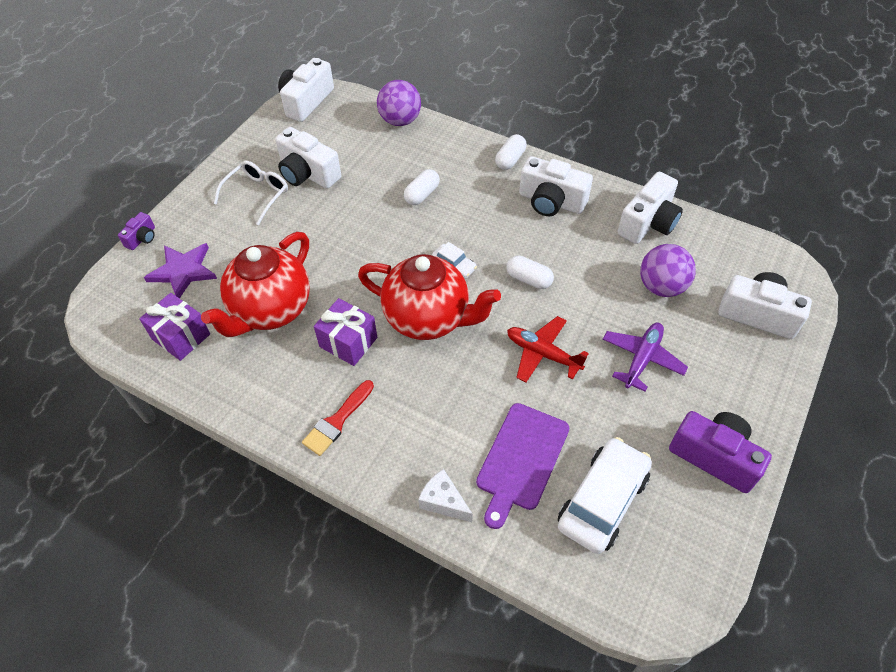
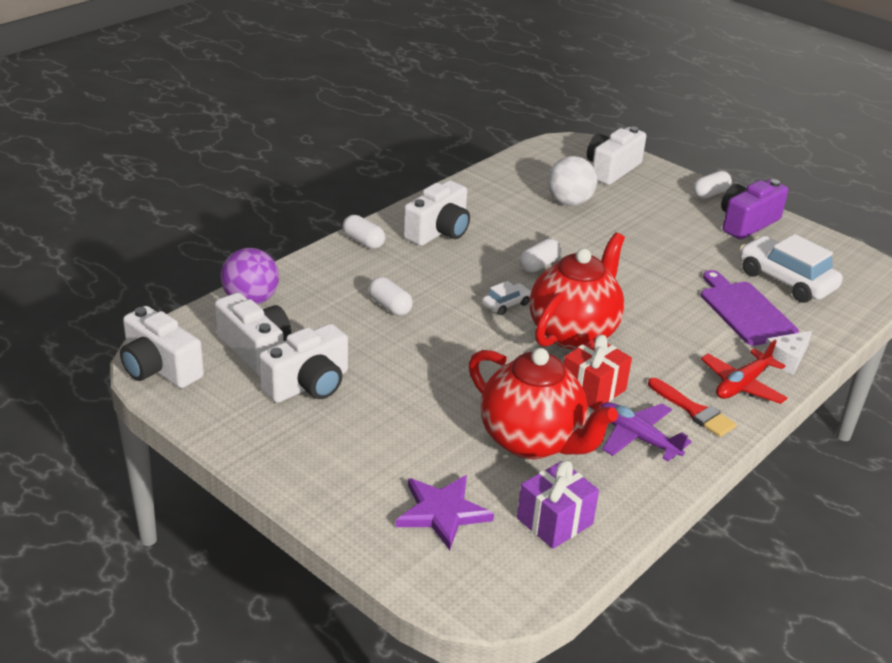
camera: 80 degrees left, 20 degrees down
purple camera [118,212,155,250] -> none
white glasses [214,161,288,226] -> none
purple gift [314,298,377,366] -> red gift [564,335,632,410]
purple cutting board [476,403,569,529] -> purple cutting board turned 150 degrees counterclockwise [701,270,799,346]
red plane [507,316,589,382] -> red plane moved to [701,340,787,404]
purple plane [603,323,688,392] -> purple plane moved to [600,402,692,461]
white camera [617,172,683,244] -> white camera moved to [215,292,291,376]
purple ball [640,244,696,297] -> white ball [548,156,597,206]
none -> white capsule [693,171,732,199]

